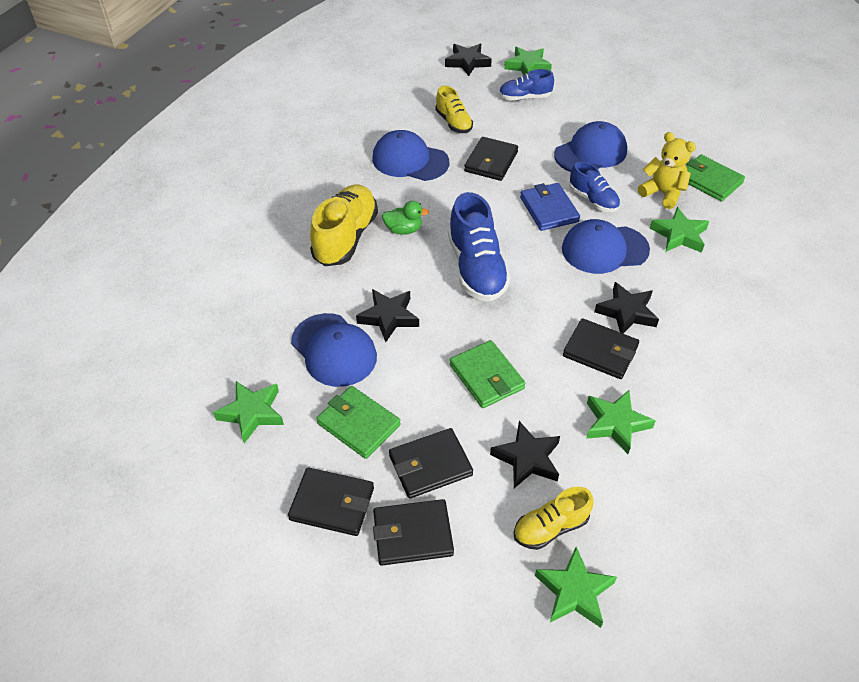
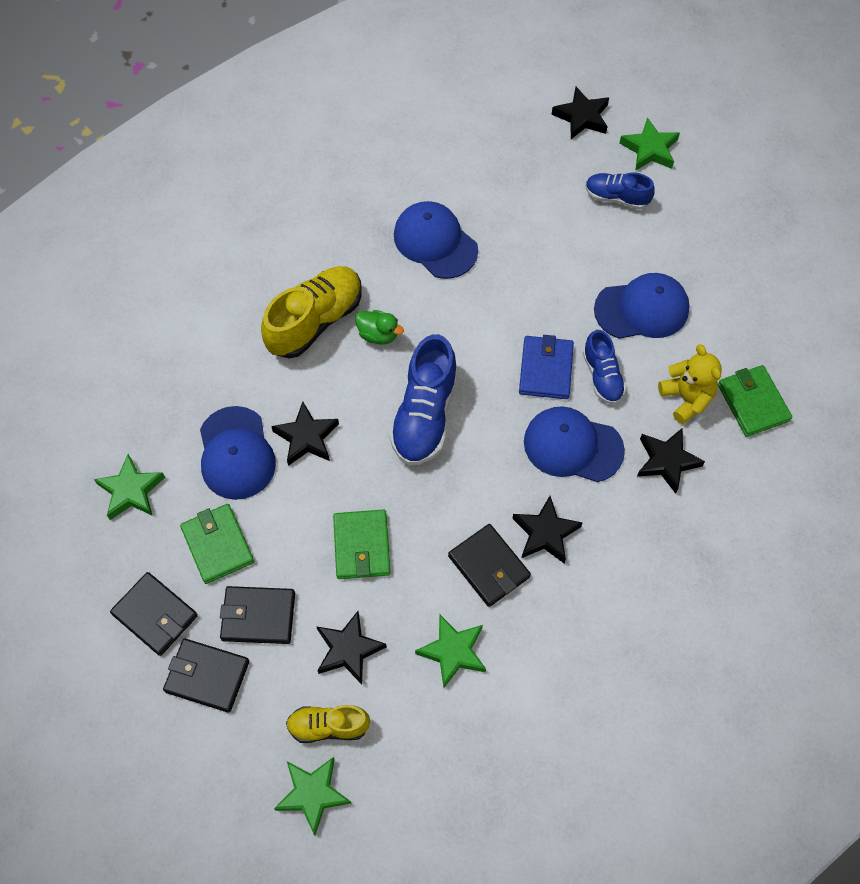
camera: 25 degrees right, 15 degrees up
yellow shoe [435,86,473,133] -> none
black wallet [464,137,518,181] -> none
green star [650,207,709,253] -> black star [637,428,705,494]

